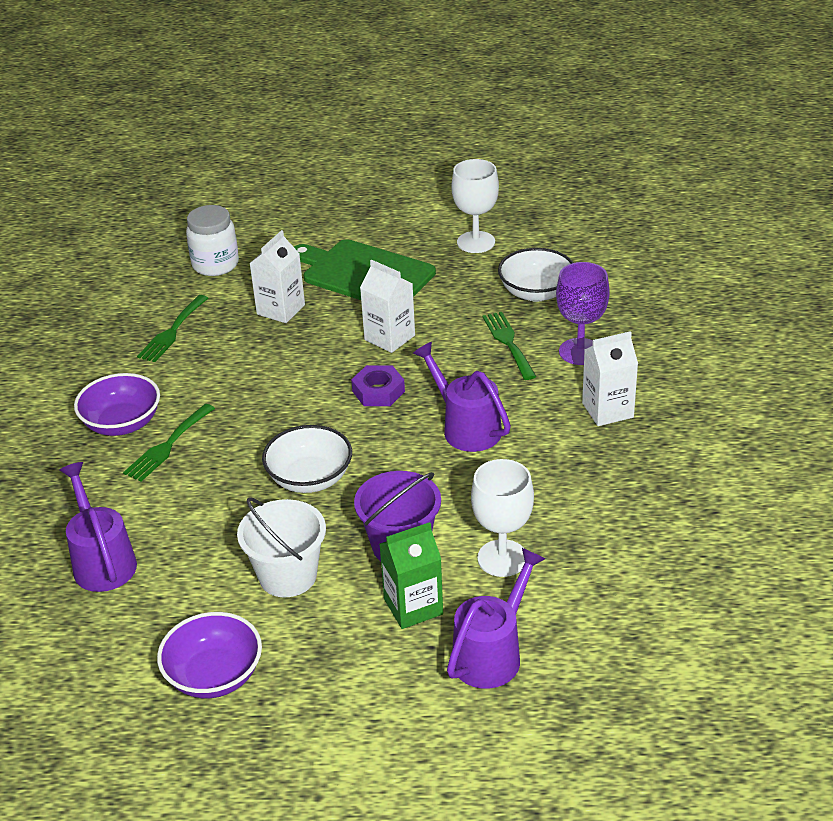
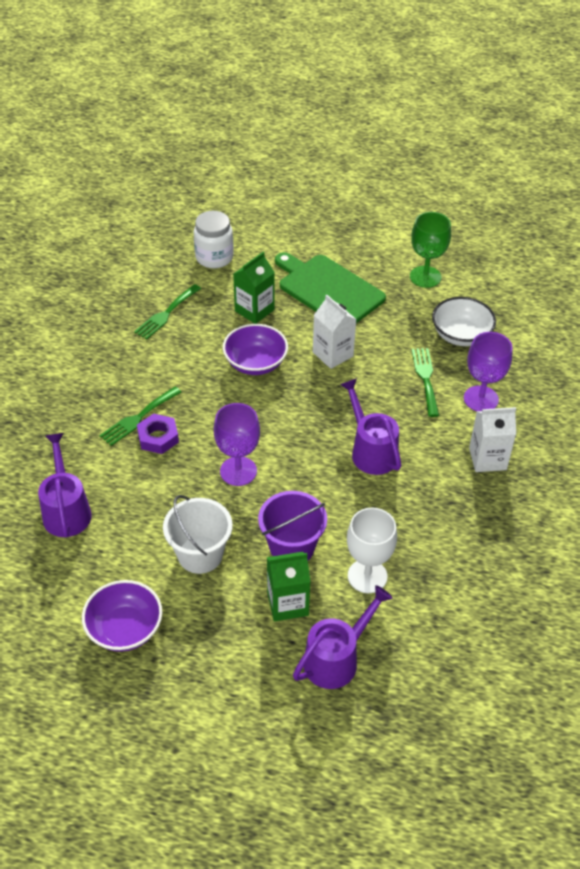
camera: 10 degrees right, 10 degrees up
purple bowl [74,373,160,436] -> purple bowl moved to [223,324,288,375]
white carton [249,230,305,323] -> green carton [233,252,275,324]
white bowl [262,425,352,493] -> purple goblet [214,403,260,486]
purple nut [351,365,405,406] -> purple nut moved to [137,414,179,454]
white goblet [451,159,499,253] -> green goblet [410,212,451,288]

